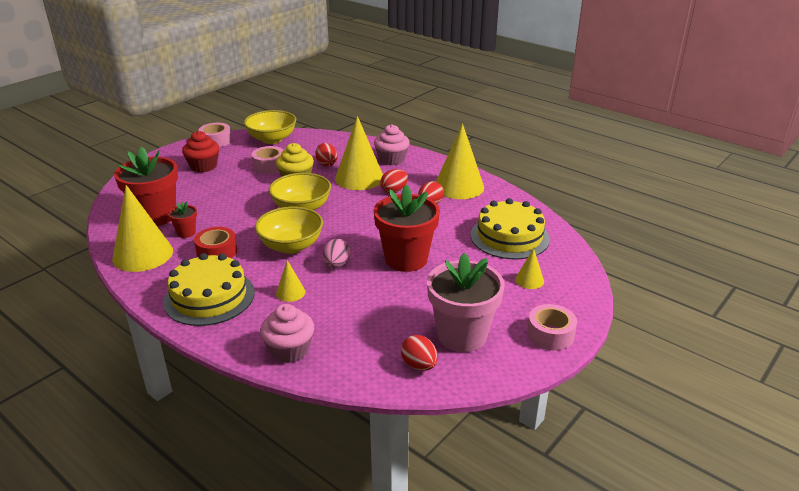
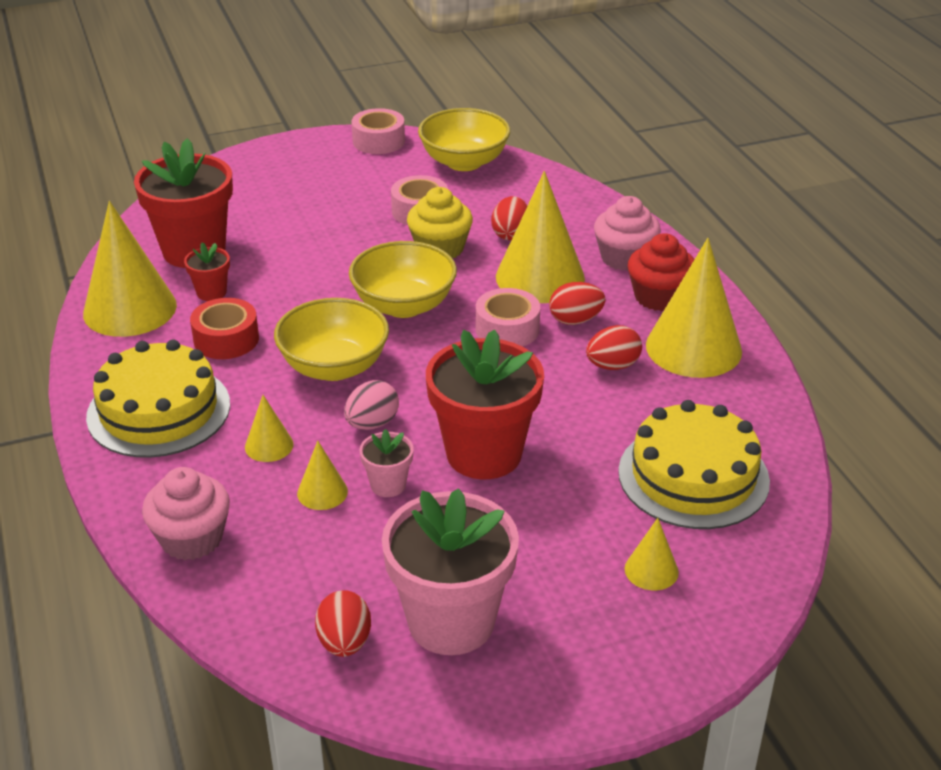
camera: 30 degrees right, 5 degrees up
red cupcake [182,131,219,172] -> red cupcake moved to [628,233,694,311]
pink tape [527,304,577,350] -> pink tape moved to [476,288,540,347]
none -> yellow cone [297,441,348,510]
none -> pink flower pot [359,429,414,497]

